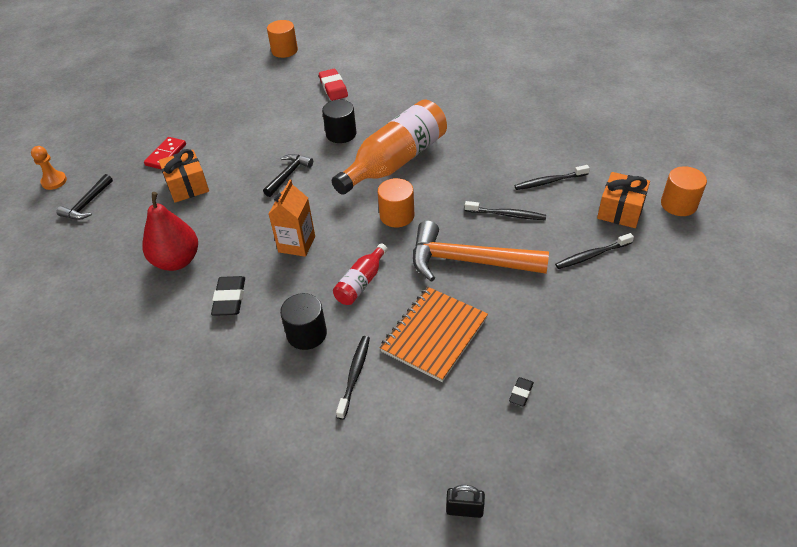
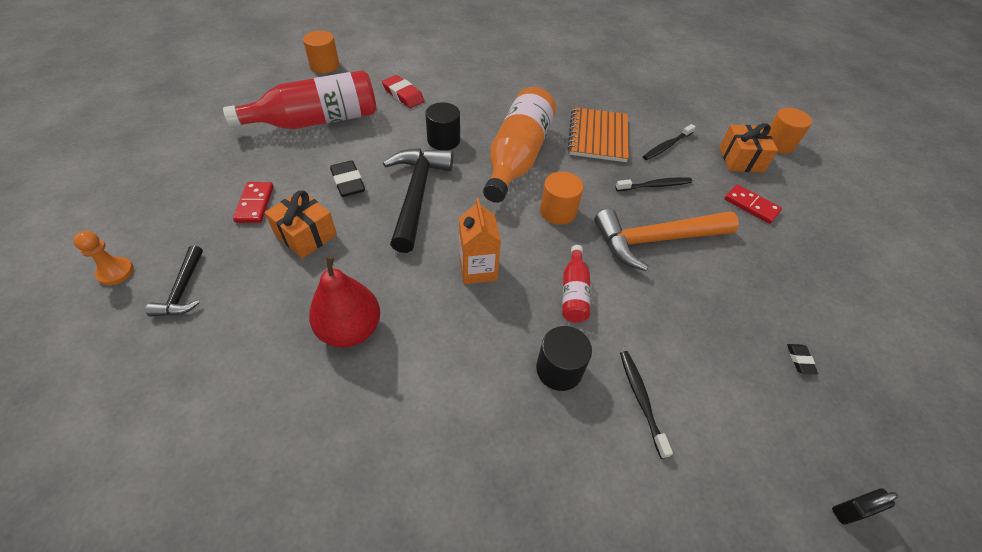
camera: 30 degrees left, 5 degrees up
black eraser [211,276,245,316] -> black eraser moved to [330,160,365,197]
black hammer [263,154,313,197] -> black hammer [383,148,453,253], size x1.90
orange notebook [379,287,488,382] -> orange notebook moved to [568,107,629,162]
black toothbrush [555,233,634,269] -> red domino [725,184,782,224]
none -> red bottle [223,70,376,129]

